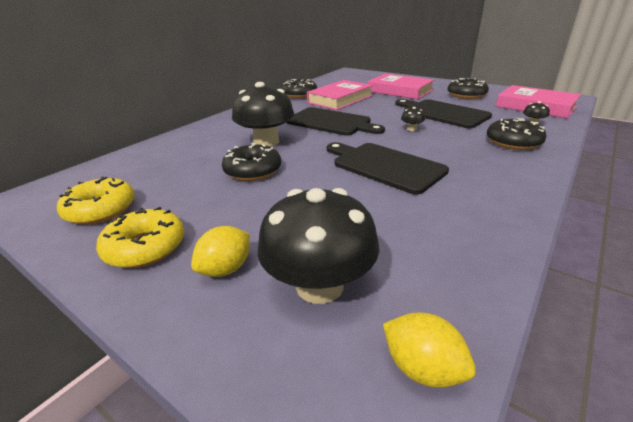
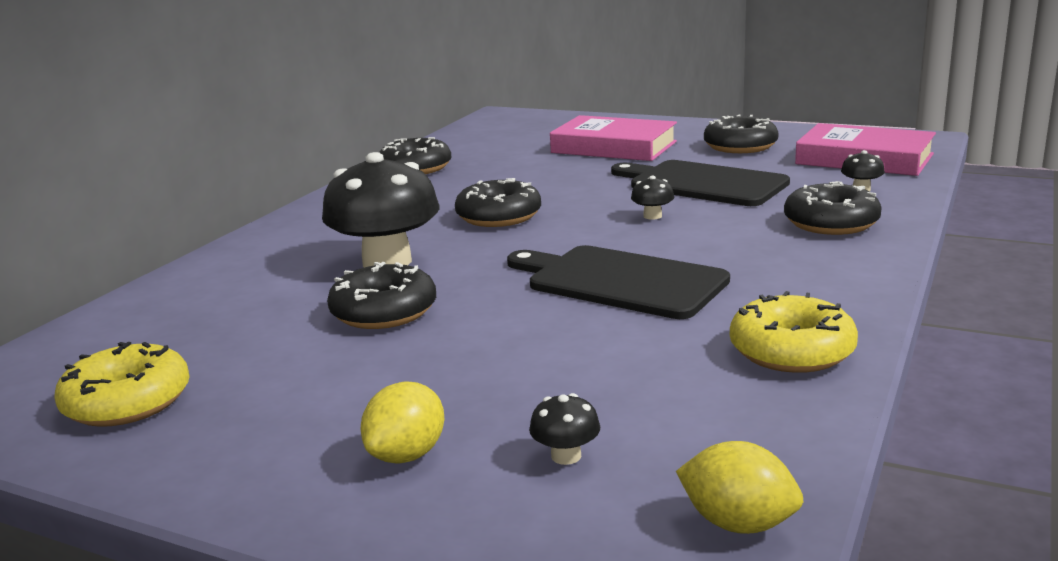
camera: 10 degrees left, 10 degrees down
yellow donut [96,207,184,268] -> yellow donut moved to [730,291,858,373]
black mushroom [258,188,379,304] -> black mushroom [529,393,600,465], size x0.40
black cutting board [286,107,385,136] -> black donut [455,178,541,227]
pink book [307,80,373,110] -> none

